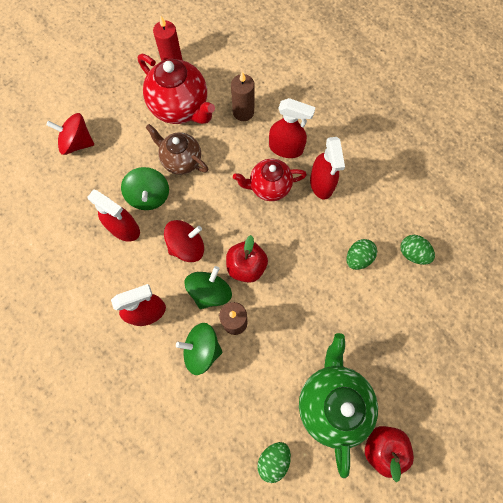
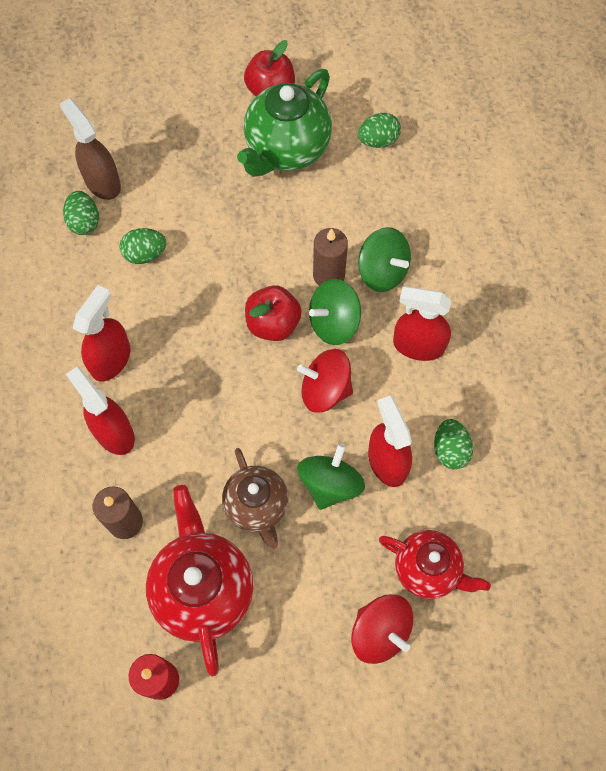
camera: 145 degrees left, 5 degrees down
red teapot [233,159,307,201] -> red teapot moved to [379,530,491,599]
none -> brown spray bottle [60,98,121,200]
none -> green egg [434,419,473,469]

